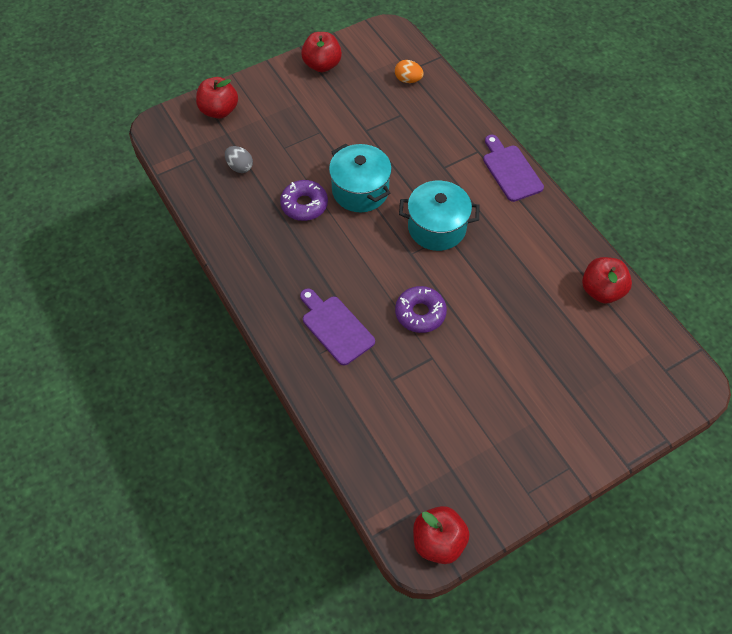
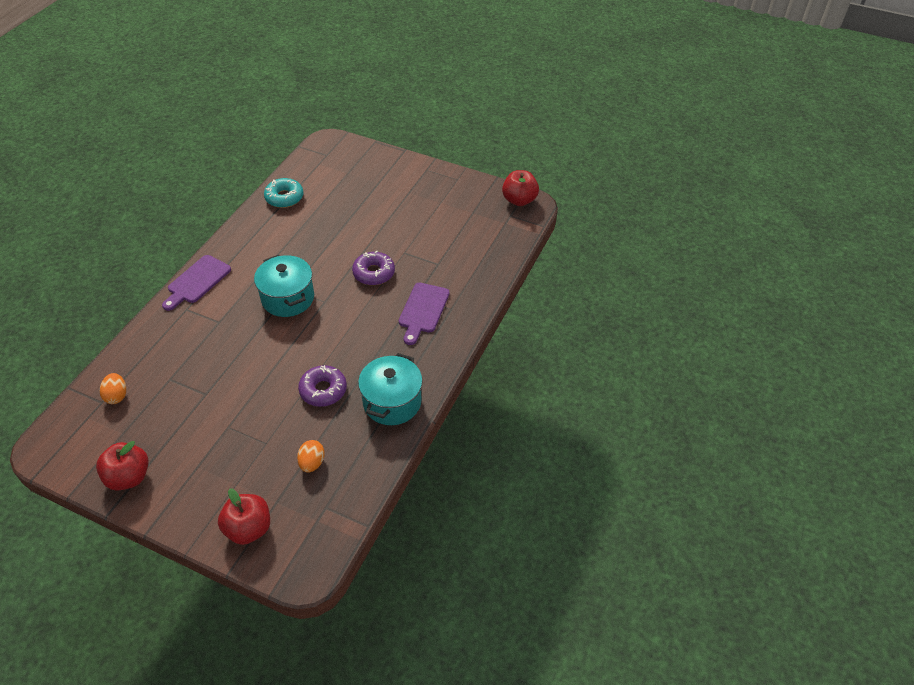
camera: 125 degrees left, 10 degrees down
grey egg [225,146,253,173] -> orange egg [297,440,325,473]
turquoise pot [329,144,392,212] -> turquoise pot moved to [358,353,423,425]
red apple [582,257,632,303] -> turquoise donut [264,178,304,208]

